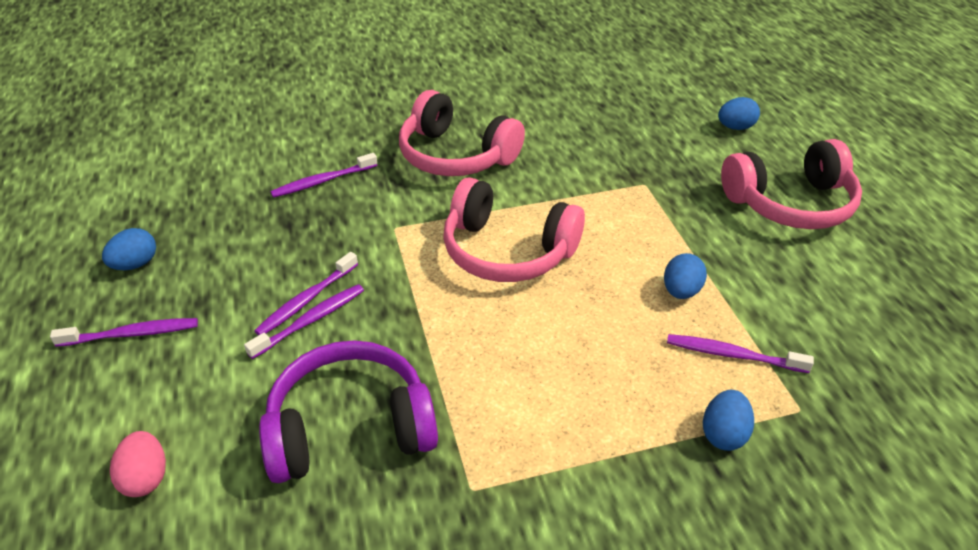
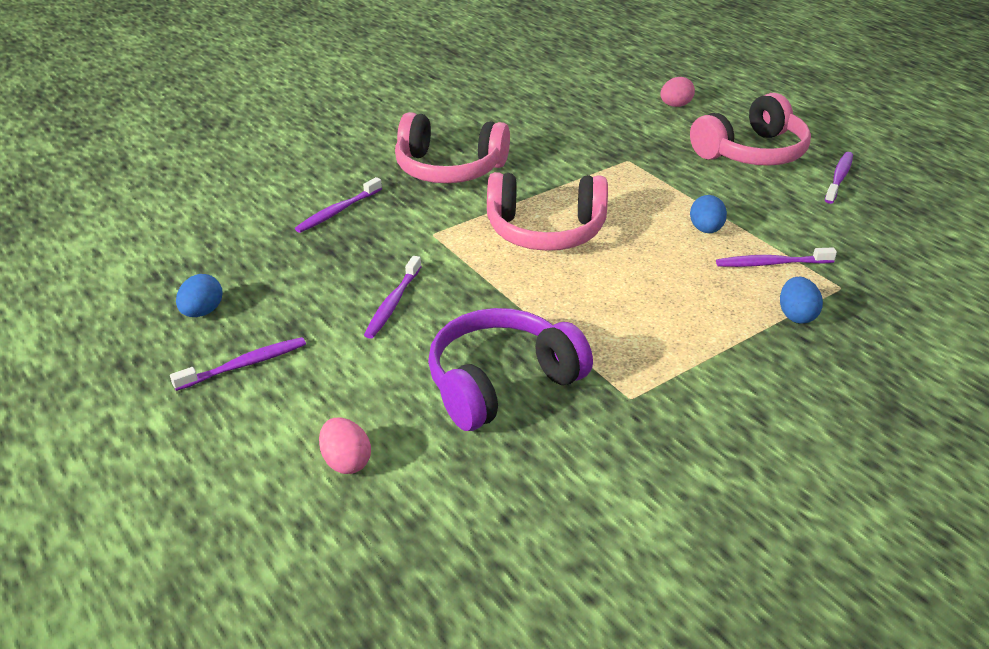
camera: 20 degrees left, 5 degrees down
purple toothbrush [244,284,364,359] -> purple toothbrush moved to [825,152,853,204]
blue egg [718,97,760,130] -> pink egg [660,77,695,107]

